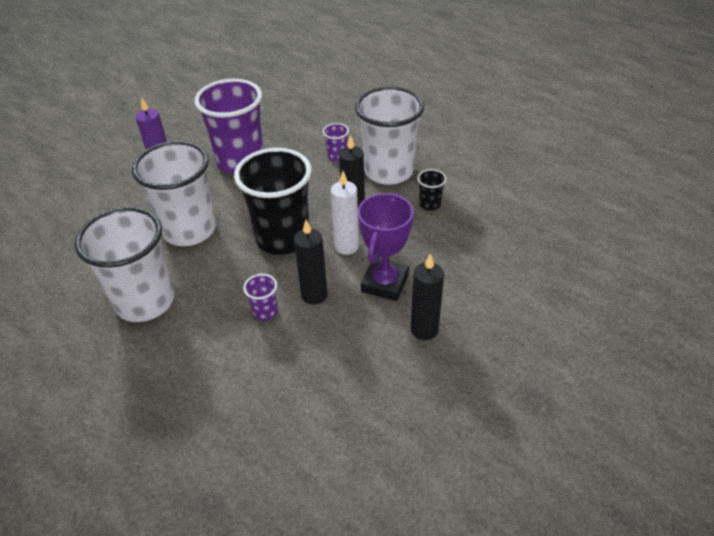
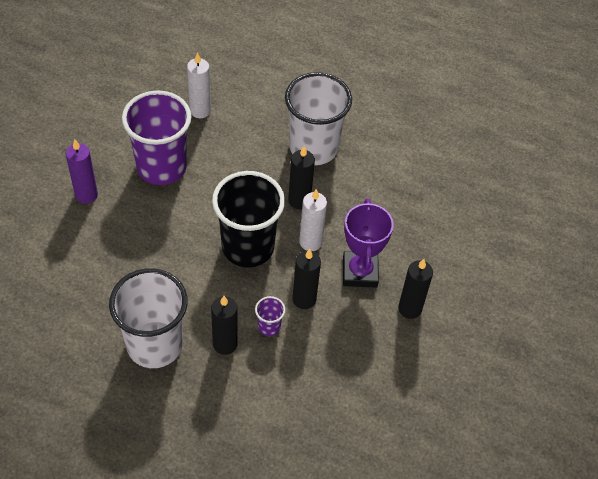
camera: 25 degrees left, 10 degrees up
white cup [132,141,216,246] -> none
purple cup [323,123,349,162] -> none
black cup [417,169,446,211] -> none
none -> white candle [187,52,211,118]
none -> black candle [211,296,238,355]

